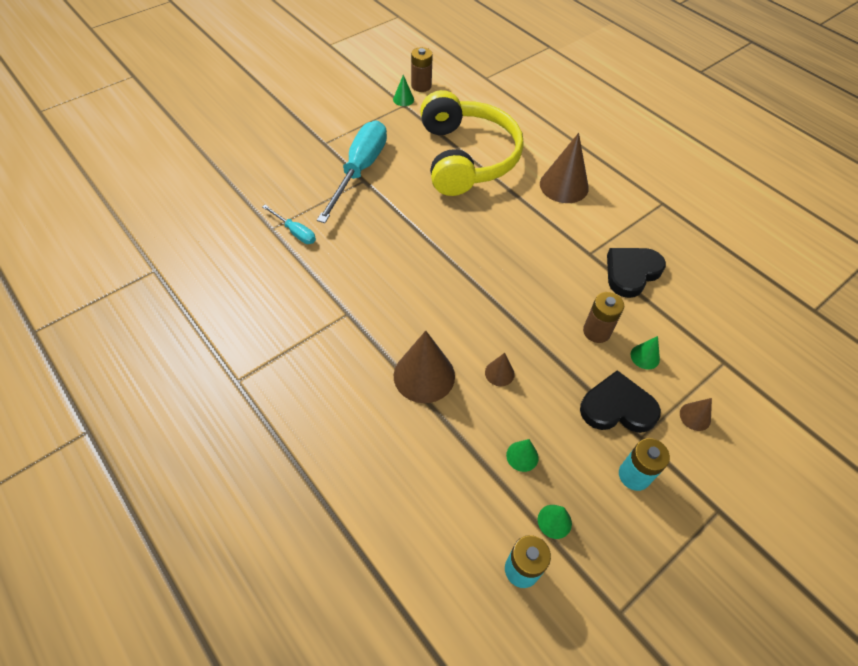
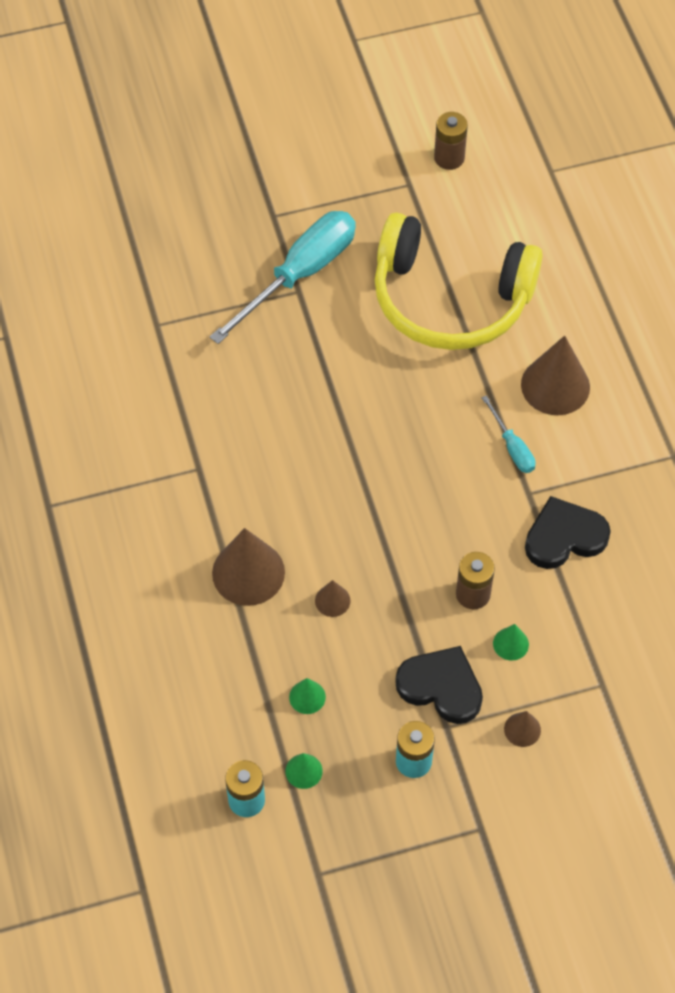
camera: 25 degrees right, 5 degrees up
turquoise screwdriver [262,205,316,244] -> turquoise screwdriver moved to [482,395,536,473]
green cone [393,75,414,106] -> none
yellow headphones [420,90,524,196] -> yellow headphones turned 90 degrees clockwise [375,213,543,350]

